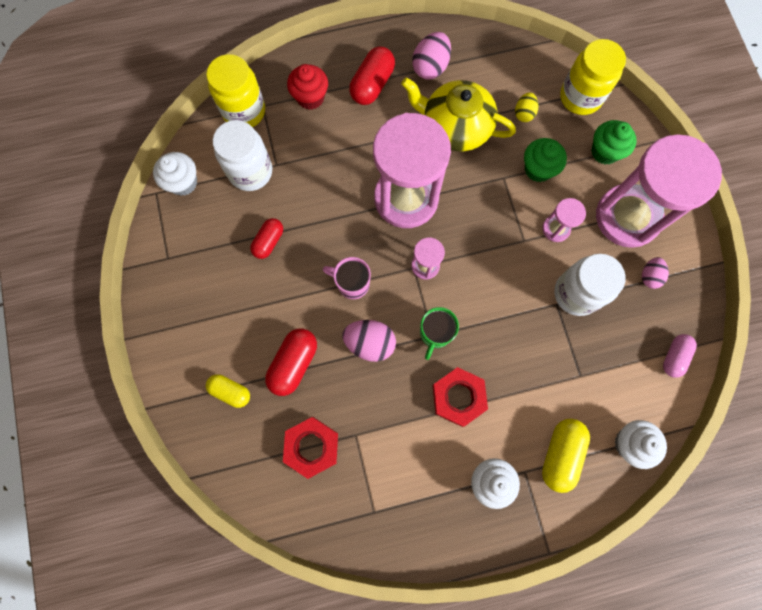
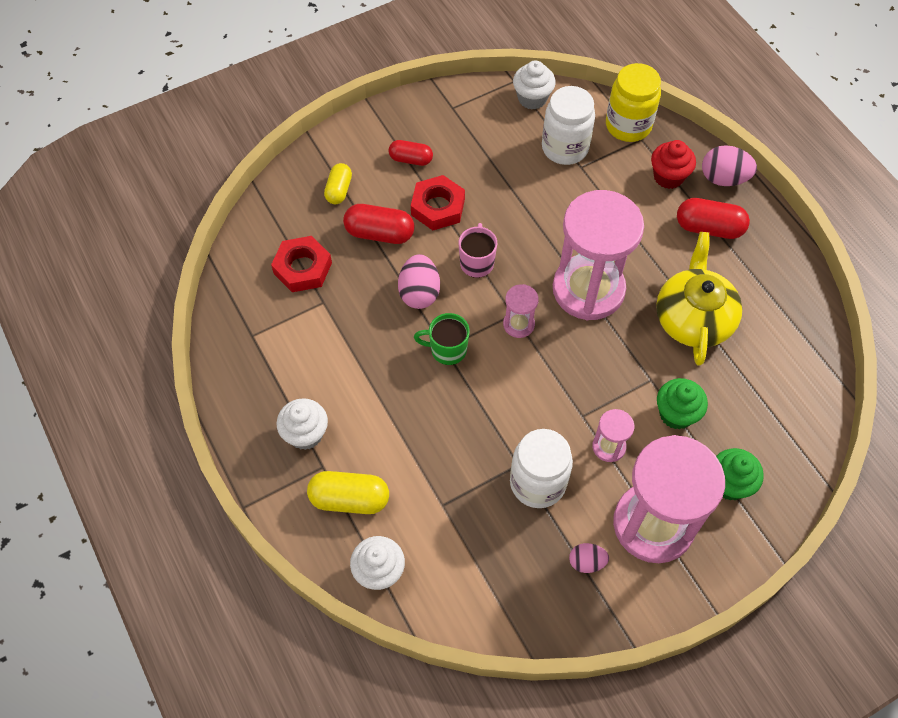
camera: 75 degrees right, 15 degrees down
red capsule [250,218,283,259] -> red capsule moved to [389,140,433,166]
pink egg [412,32,451,80] -> pink egg moved to [702,145,757,186]
red nut [432,367,488,427] -> red nut moved to [411,175,465,230]
yellow egg [515,93,538,122] -> none
yellow jar [560,39,626,115] -> none
pink capsule [663,334,697,378] -> none

